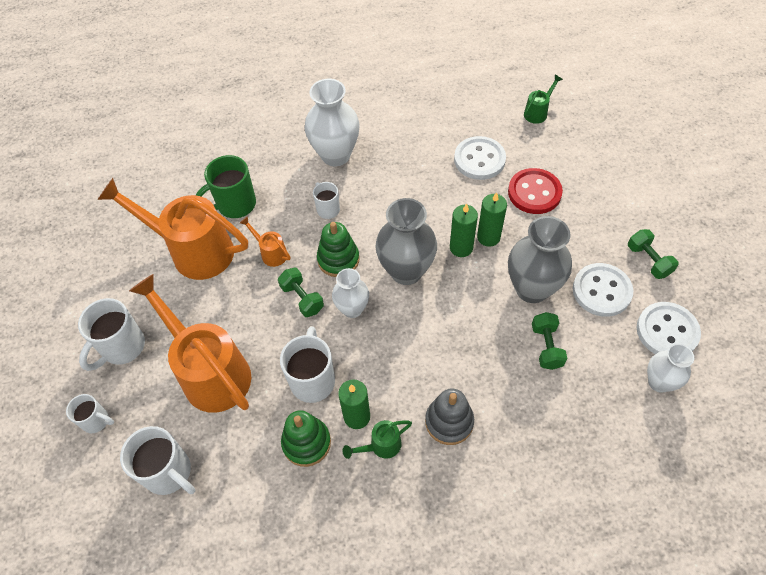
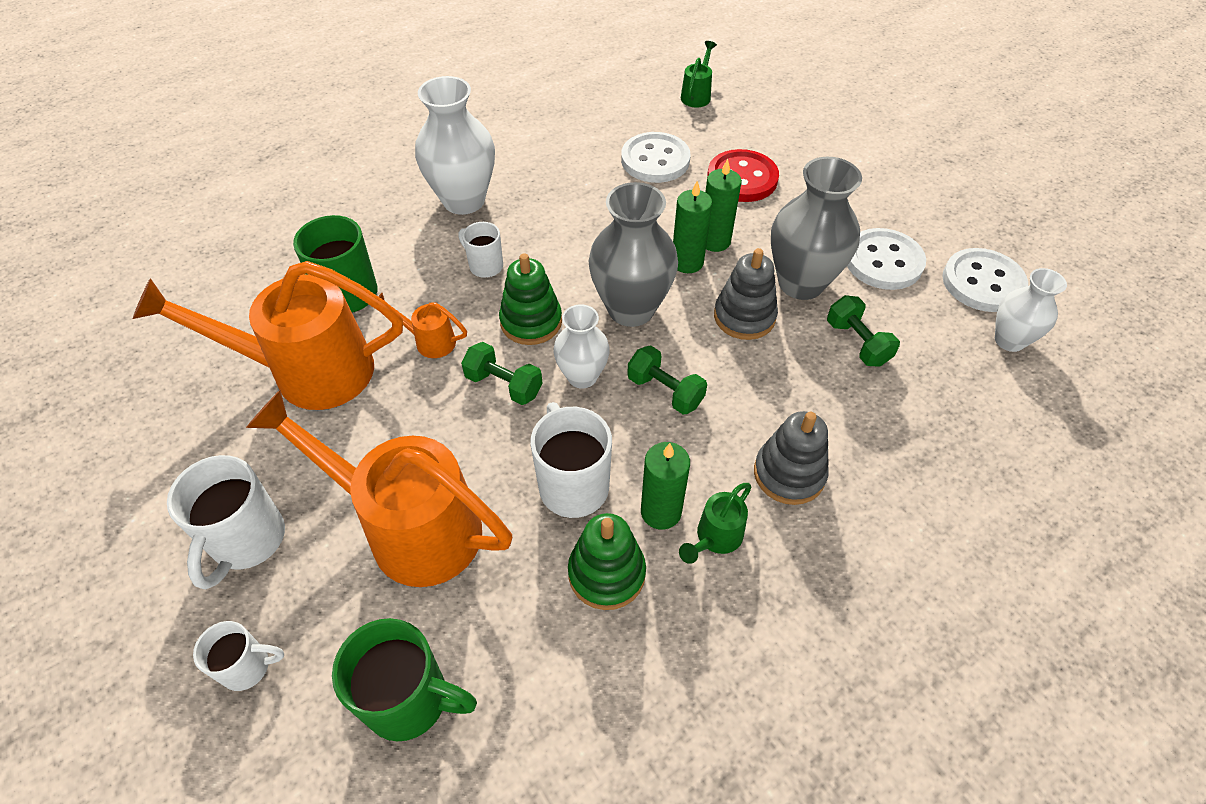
camera: 25 degrees left, 5 degrees down
white mug [120,426,196,495] -> green mug [332,618,477,741]
green dumbbell [628,229,679,279] -> green dumbbell moved to [627,346,707,415]
none -> grey stacking toy [714,248,778,340]

